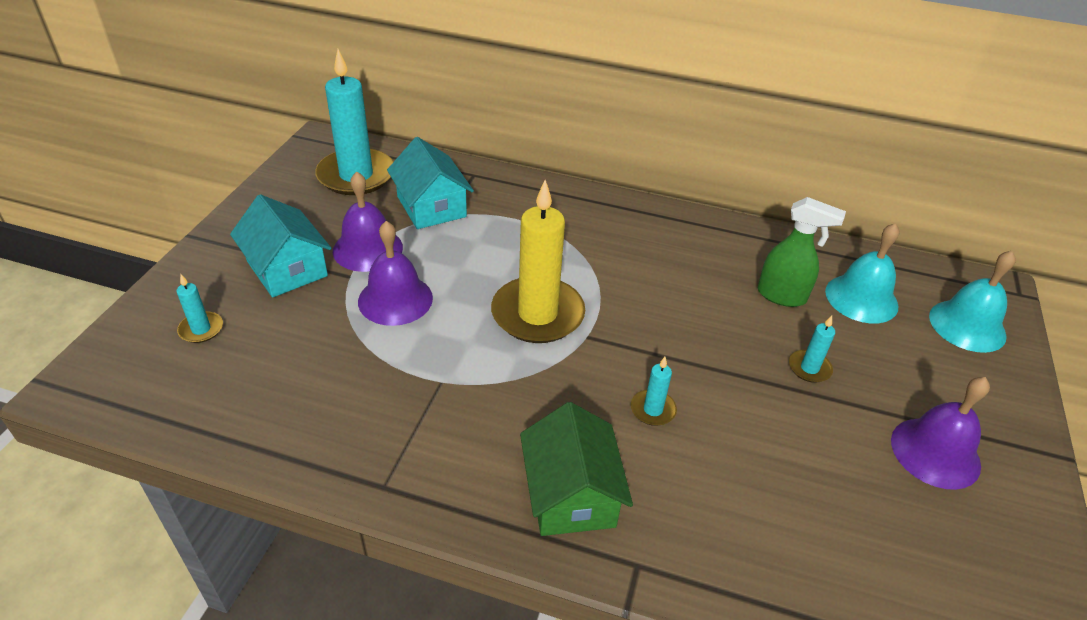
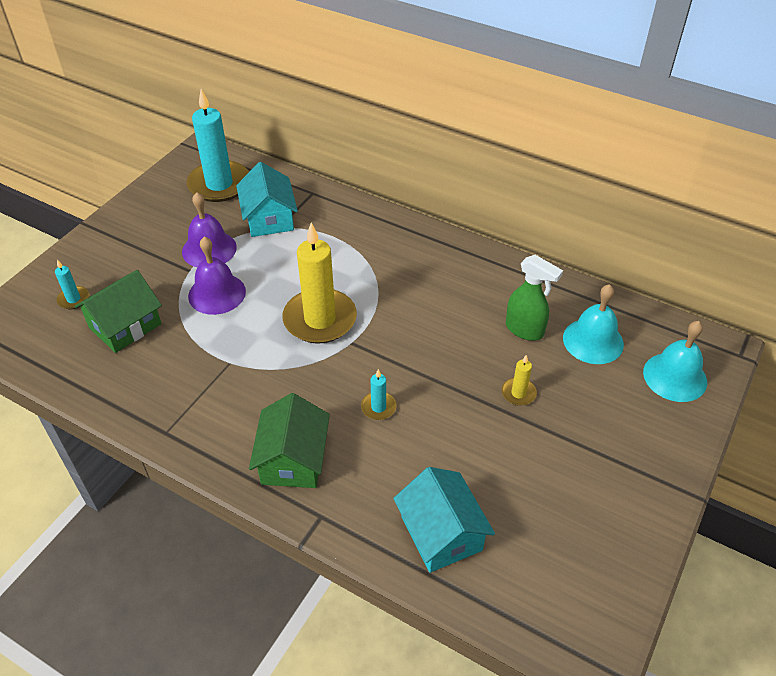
camera: 15 degrees right, 5 degrees up
turquoise house [230,194,331,298] -> turquoise house moved to [393,467,495,573]
turquoise candle [789,316,835,383] -> yellow candle [502,355,537,406]
purple bell [891,377,990,490] -> none
none -> green house [74,270,162,353]

